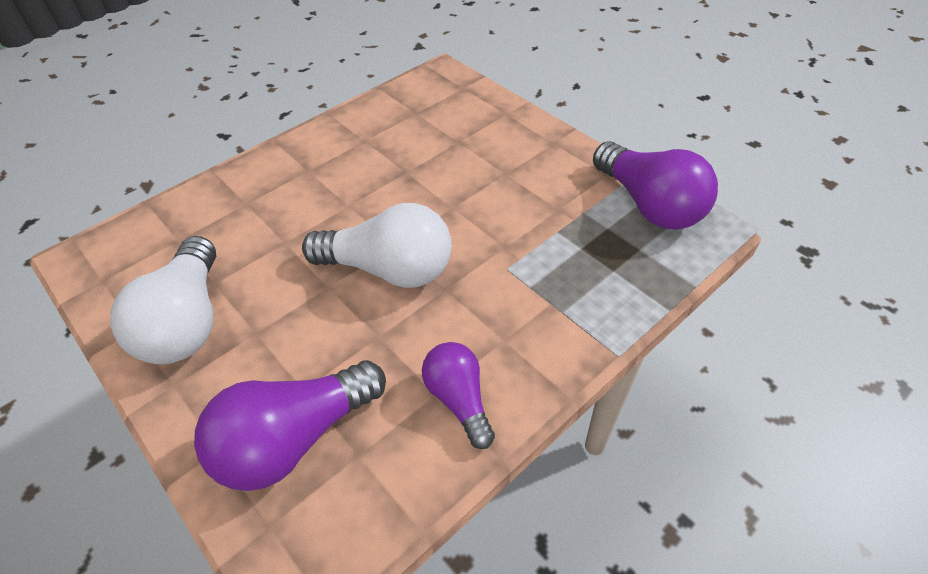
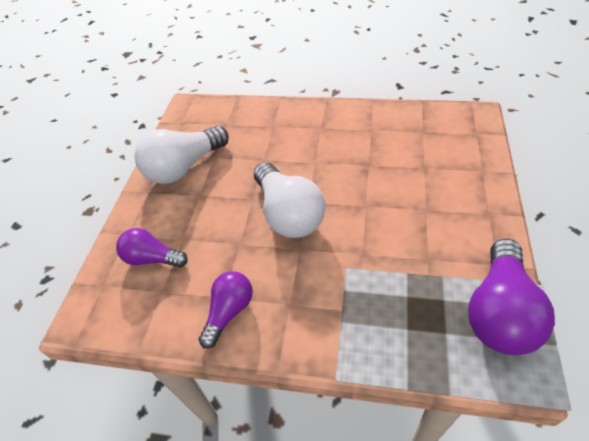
camera: 55 degrees right, 0 degrees up
purple light bulb [194,360,386,491] -> purple light bulb [116,228,188,268], size x0.60

